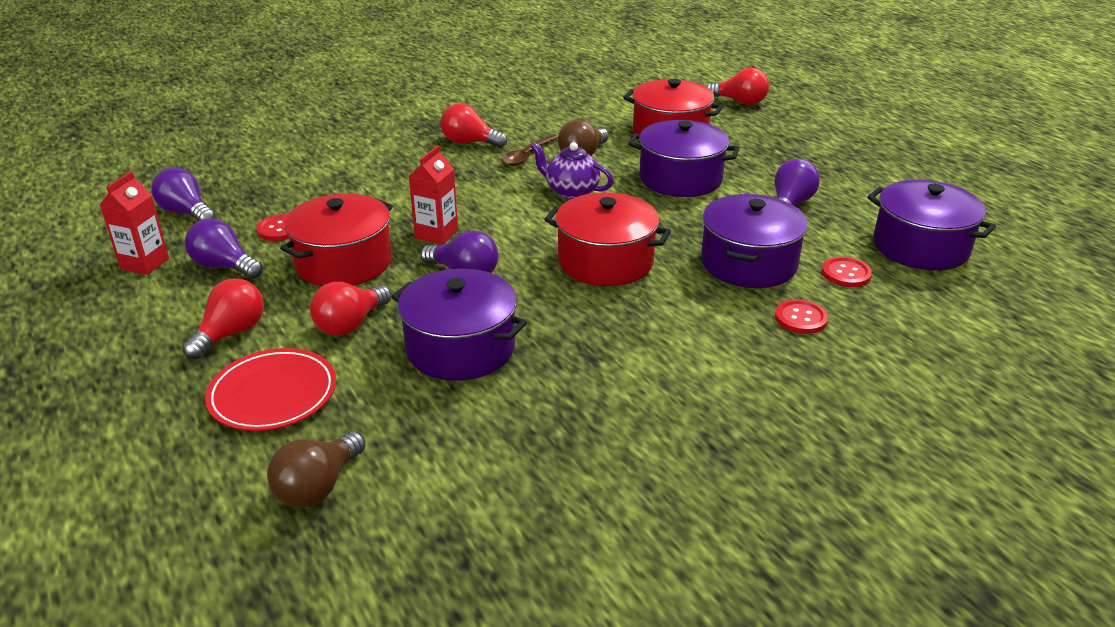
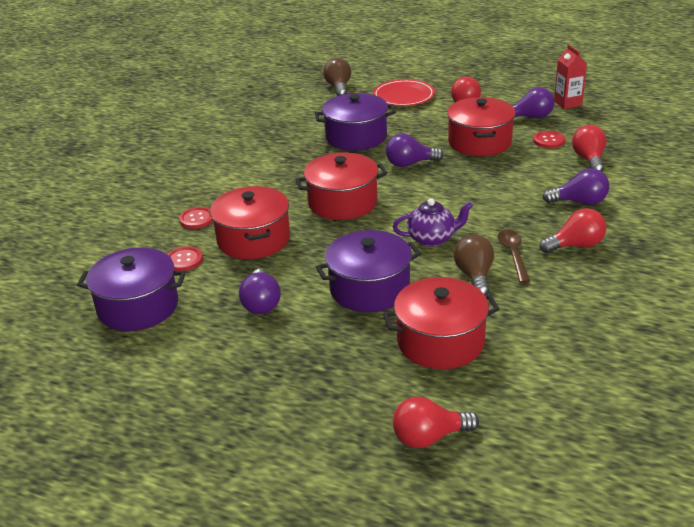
camera: 145 degrees right, 0 degrees up
purple light bulb [151,167,215,221] -> purple light bulb moved to [543,168,609,205]
red light bulb [310,282,391,336] -> red light bulb moved to [572,125,606,172]
red carton [409,146,458,245] -> none
purple pot [701,194,808,288] -> red pot [210,186,290,259]

